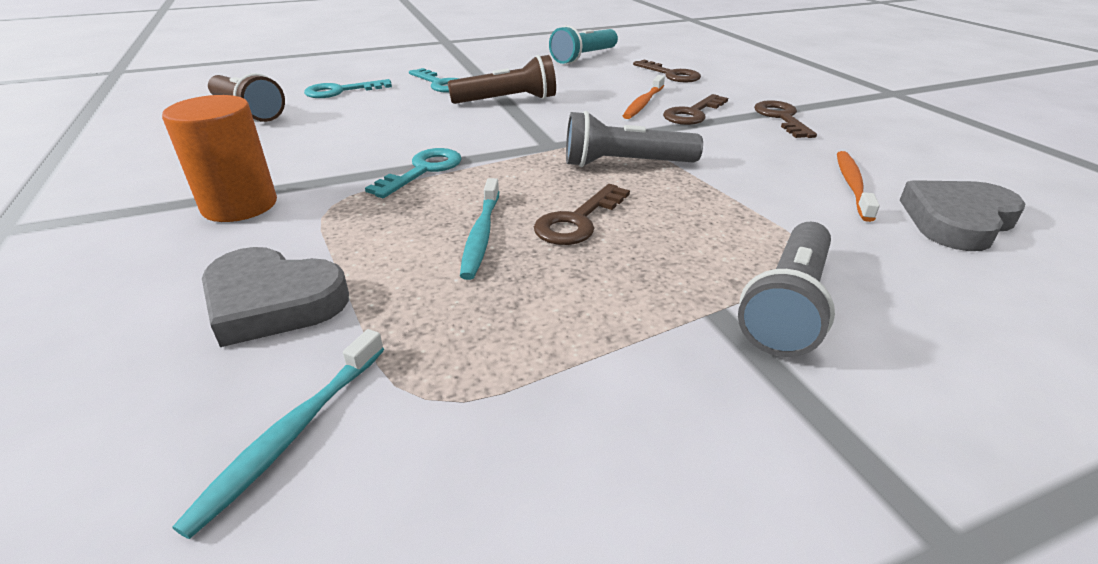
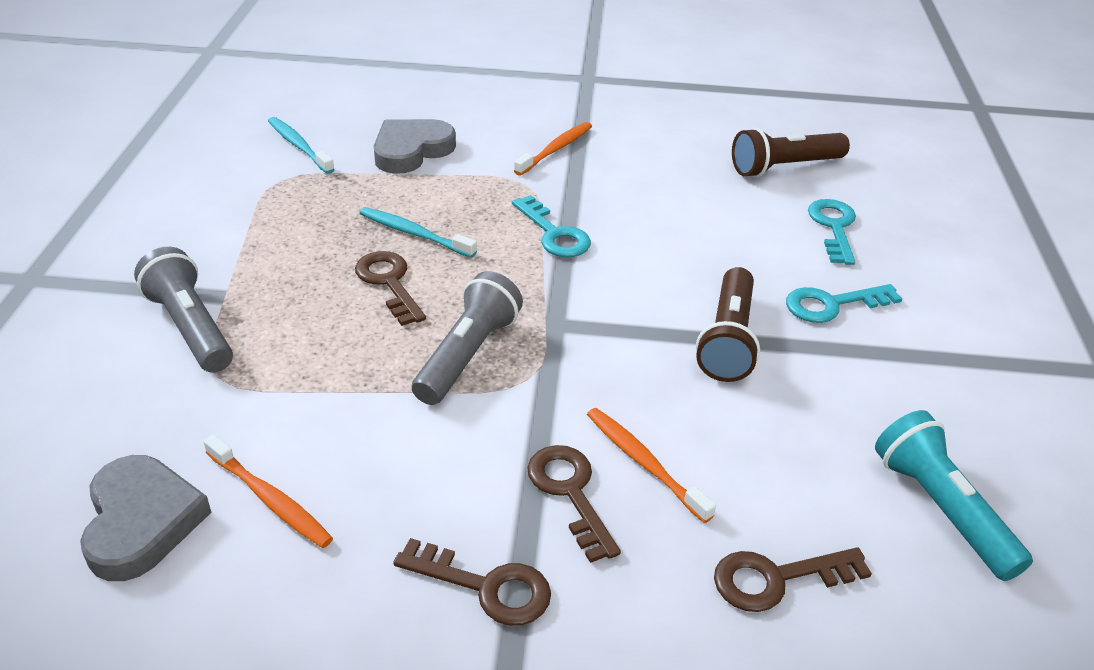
camera: 115 degrees right, 5 degrees up
orange cylinder [162,95,277,222] -> orange toothbrush [514,122,592,175]

